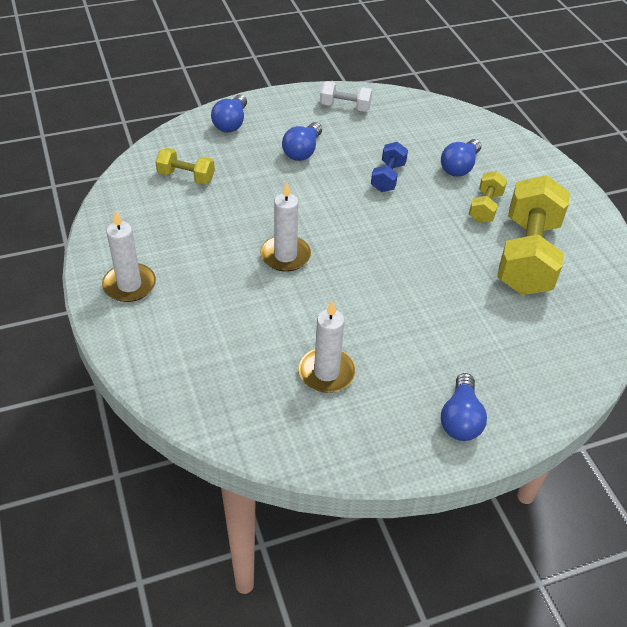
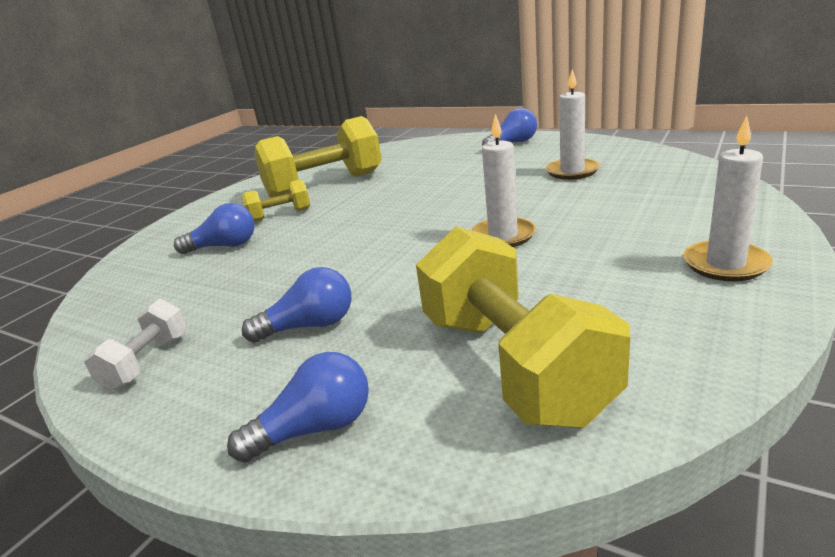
camera: 125 degrees left, 20 degrees down
yellow dumbbell [155,148,215,184] -> yellow dumbbell [416,227,630,428], size x2.07
white dumbbell [320,81,372,112] -> white dumbbell turned 45 degrees clockwise [84,299,187,390]
blue dumbbell [371,142,408,192] -> none

